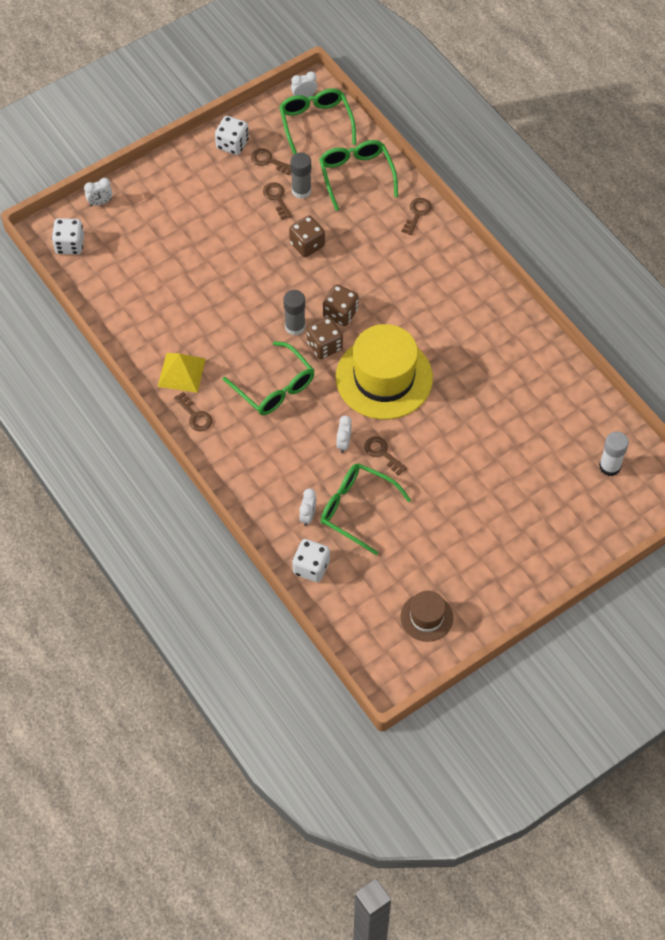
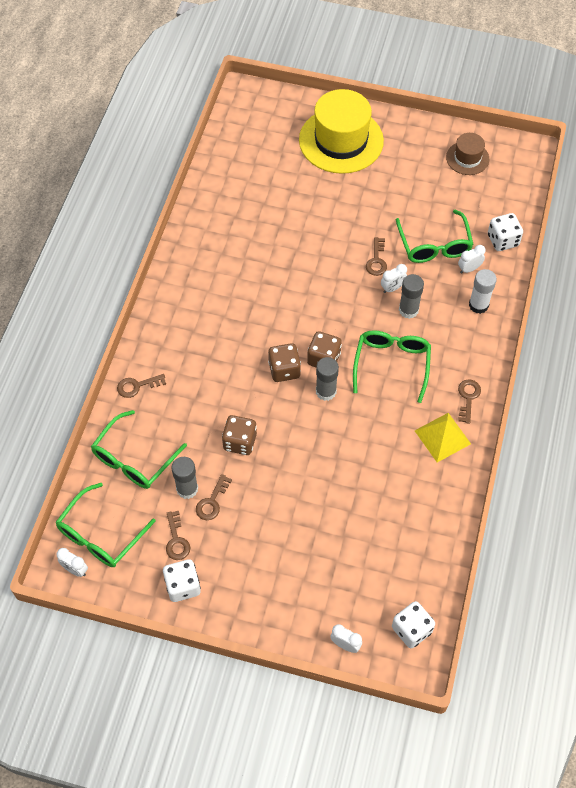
camera: 130 degrees left, 0 degrees up
yellow hat [336,324,433,419] -> yellow hat moved to [299,89,384,174]
white glue stick [599,431,629,476] -> white glue stick moved to [469,269,497,314]
none -> grey glue stick [399,274,424,319]

